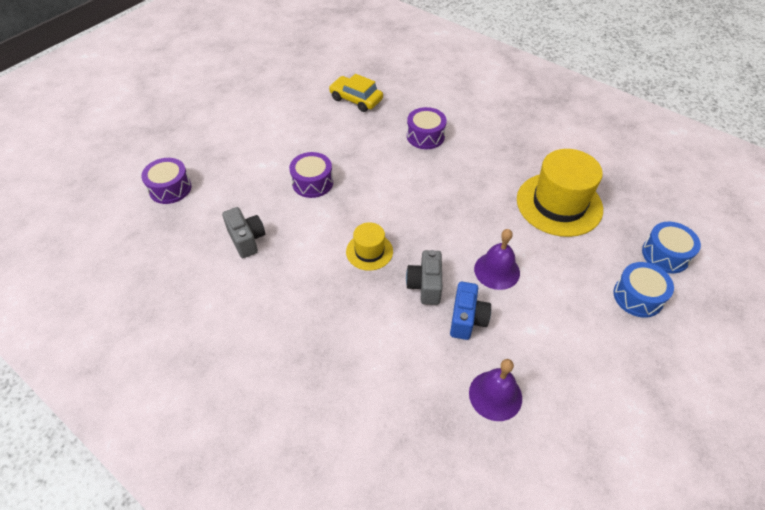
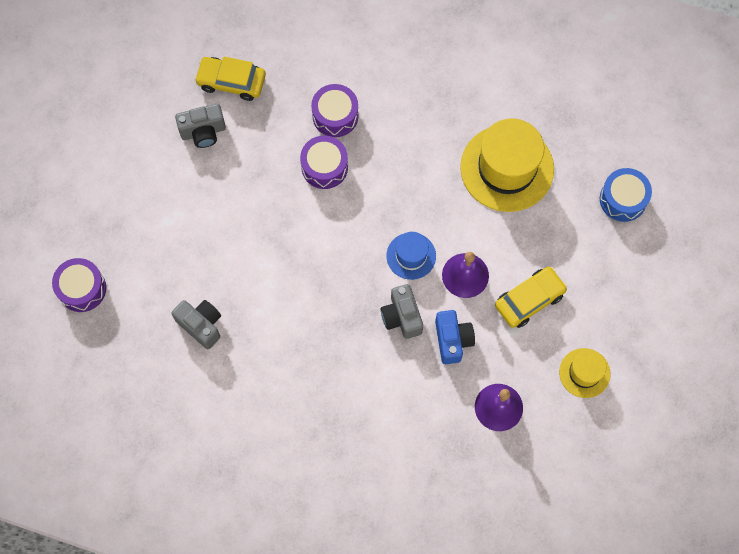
camera: 20 degrees left, 20 degrees up
purple drum [289,152,333,198] -> purple drum moved to [300,136,348,189]
yellow hat [346,222,393,271] -> yellow hat moved to [559,348,610,398]
blue drum [613,262,674,318] -> none
none -> grey camera [175,104,226,148]
none -> blue hat [387,232,436,280]
none -> yellow car [495,267,567,328]

